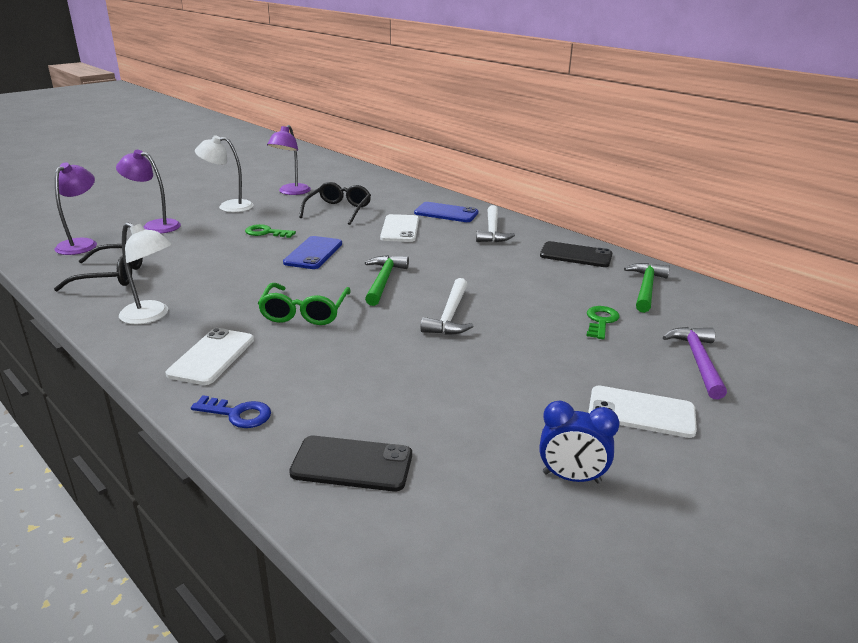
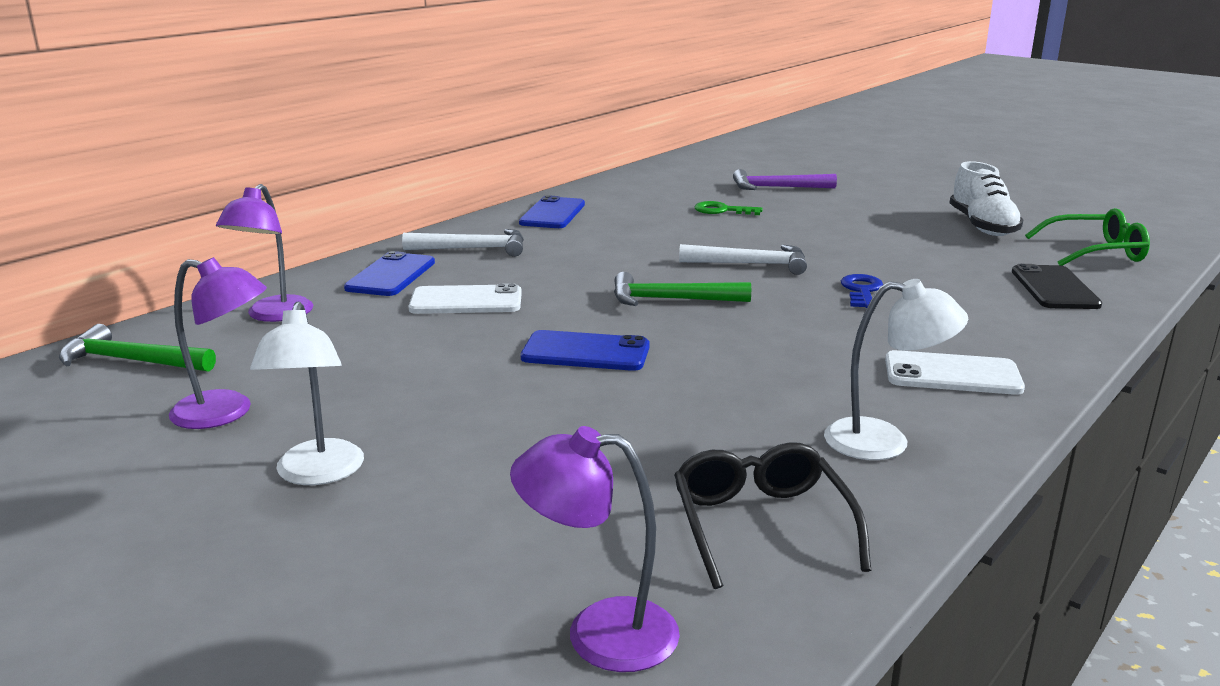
camera: 95 degrees left, 5 degrees down
purple lamp [116,150,181,234] -> purple lamp moved to [216,184,313,322]
white lamp [119,223,172,324] -> white lamp turned 75 degrees clockwise [824,279,968,460]
blue key [191,395,271,428] -> blue key moved to [841,274,883,308]
green key [245,224,296,238] -> none
green glasses [258,283,351,325] -> green glasses moved to [1025,208,1150,266]
black glasses [299,182,371,225] -> none
black phone [540,241,612,267] -> blue phone [519,195,585,228]
blue clock [540,401,620,483] -> white shoe [950,161,1023,236]
white phone [588,386,697,438] -> none
green hammer [624,263,670,313] -> green hammer moved to [59,324,216,372]

